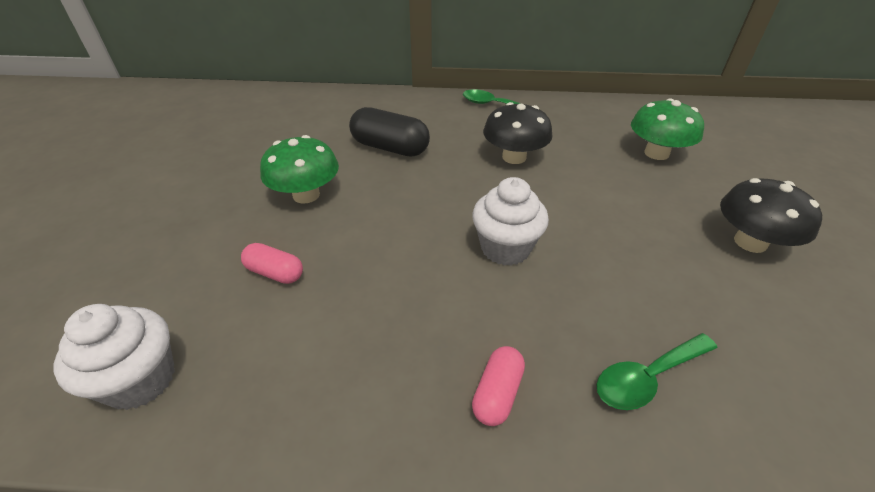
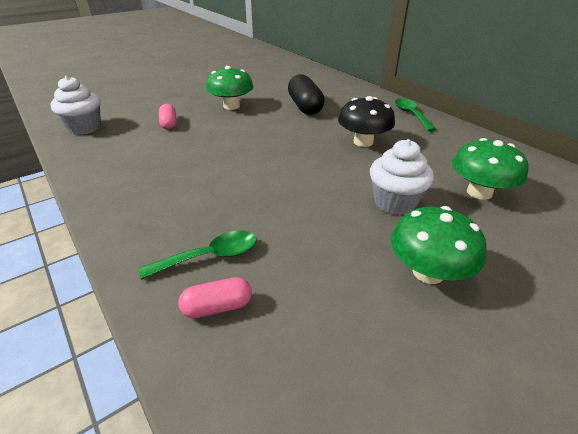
camera: 50 degrees right, 5 degrees down
white cupcake [472,177,549,266] -> white cupcake moved to [370,139,434,215]
pink capsule [472,346,525,426] -> pink capsule moved to [178,277,252,318]
green spoon [596,333,717,410] -> green spoon turned 135 degrees clockwise [139,231,257,280]
black mushroom [720,178,822,253] -> green mushroom [391,206,487,284]

